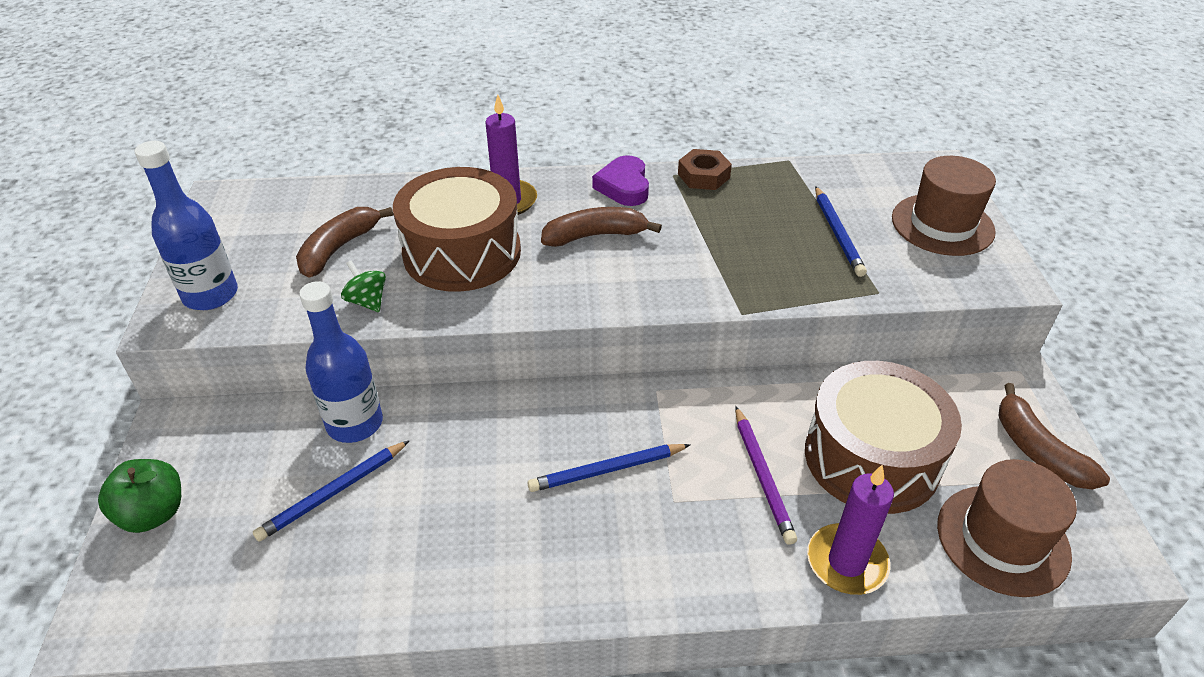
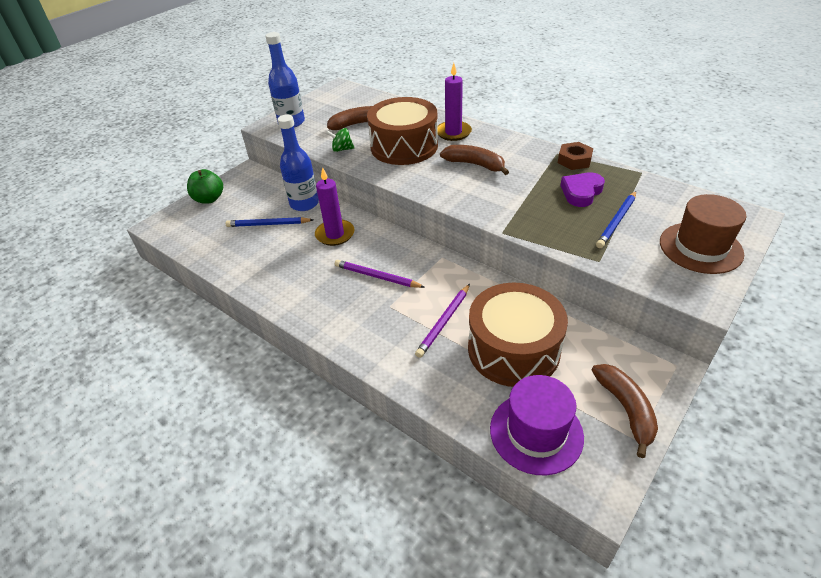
camera: 45 degrees right, 0 degrees up
green spinning top [341,260,386,312] -> green spinning top turned 90 degrees counterclockwise [326,128,354,152]
blue pencil [527,444,691,492] -> purple pencil [335,260,425,288]
purple heart [592,155,649,206] -> purple heart moved to [560,172,605,207]
purple candle [807,464,894,595] -> purple candle moved to [315,167,354,246]
brown hat [937,459,1077,597] -> purple hat [490,375,584,475]
brown banana [998,383,1110,490] -> brown banana turned 150 degrees clockwise [592,364,658,458]

